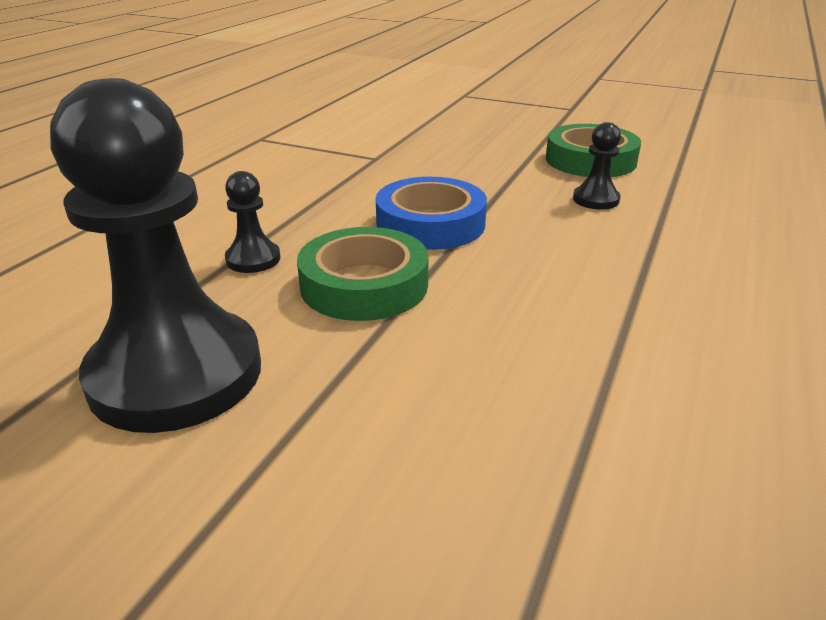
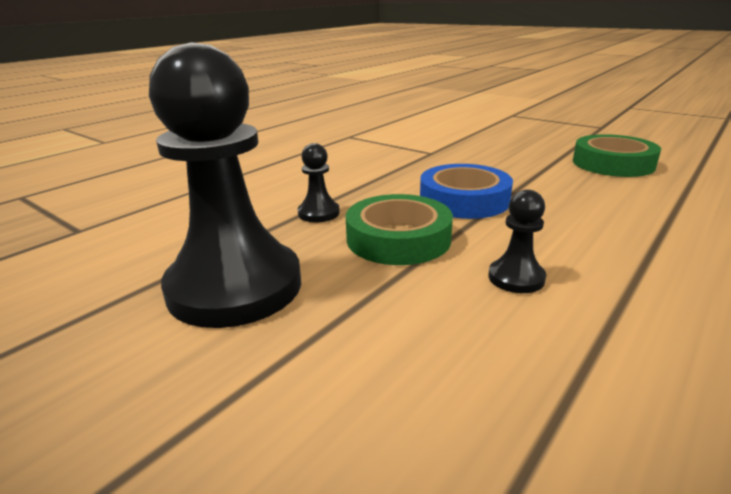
camera: 15 degrees right, 5 degrees down
black pawn [573,122,621,210] -> black pawn moved to [489,189,546,293]

